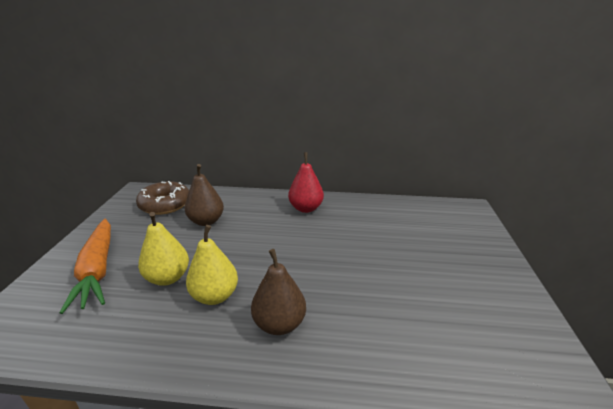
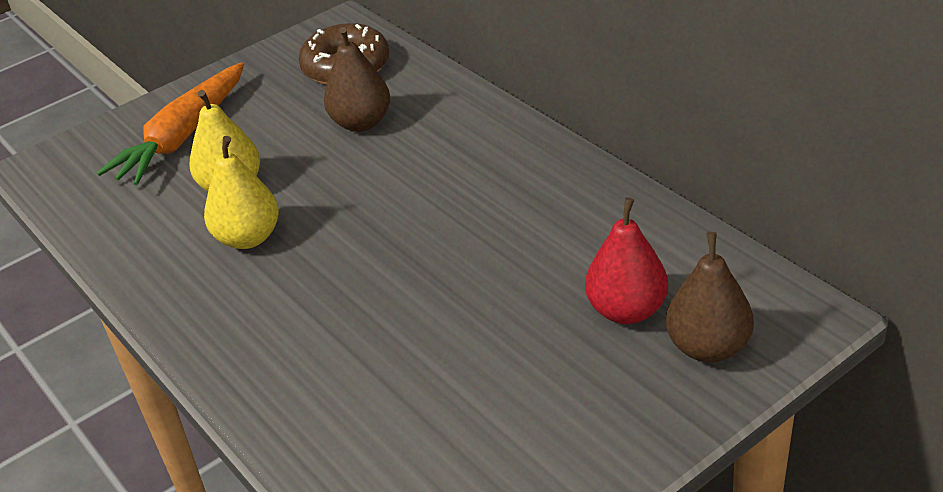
camera: 50 degrees right, 10 degrees up
brown pear [251,249,306,335] -> brown pear moved to [666,232,754,363]
red pear [288,152,324,213] -> red pear moved to [585,197,668,324]

